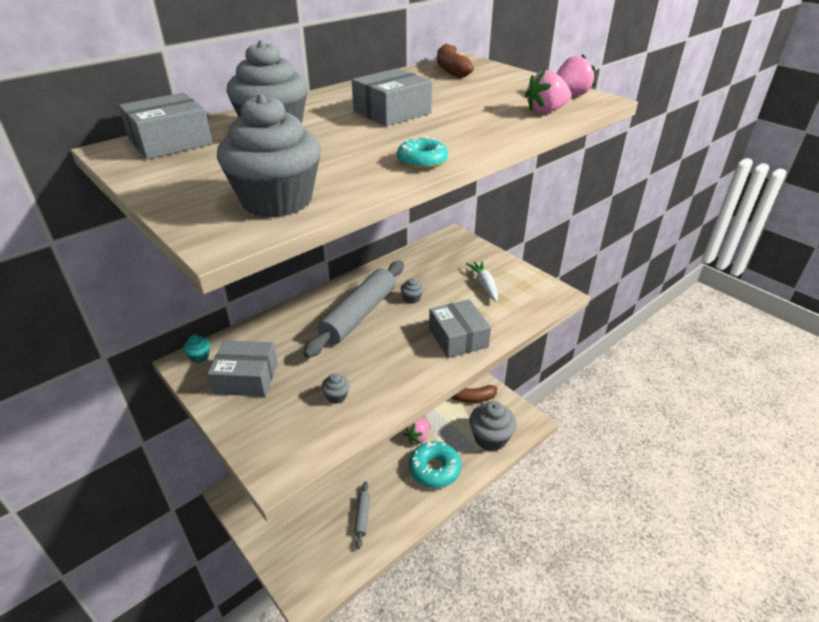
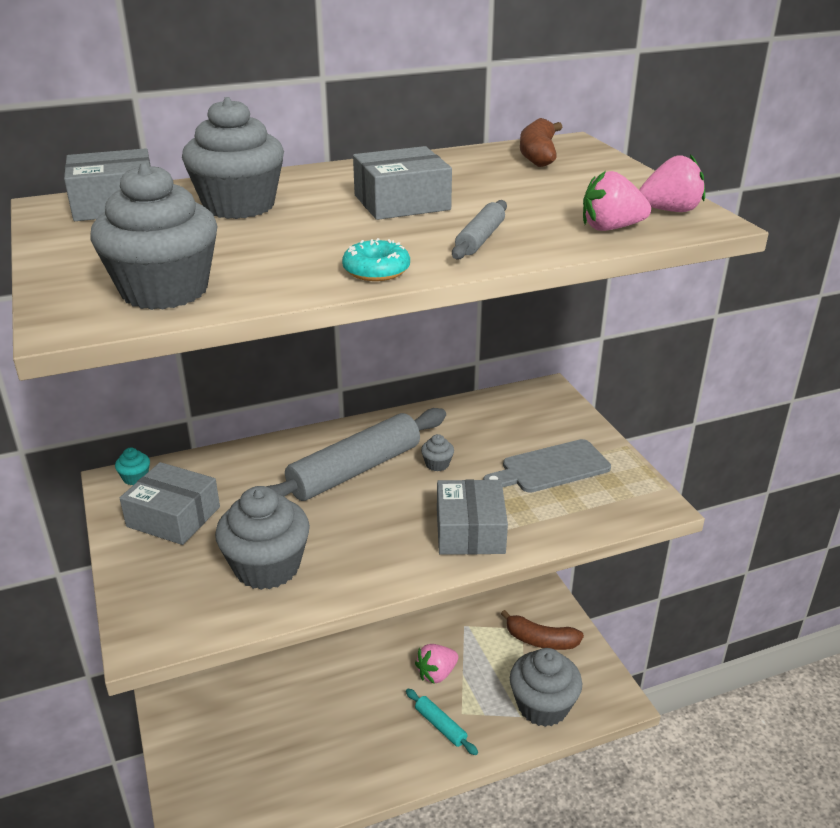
camera: 20 degrees right, 5 degrees down
grey cupcake [321,373,350,404] -> grey cupcake [215,486,310,590], size x2.38
grey rolling pin [354,481,370,549] -> grey rolling pin moved to [452,200,507,259]
turquoise donut [409,441,461,488] -> turquoise rolling pin [406,689,478,755]
white carrot [466,261,498,302] -> grey cutting board [483,439,611,493]

